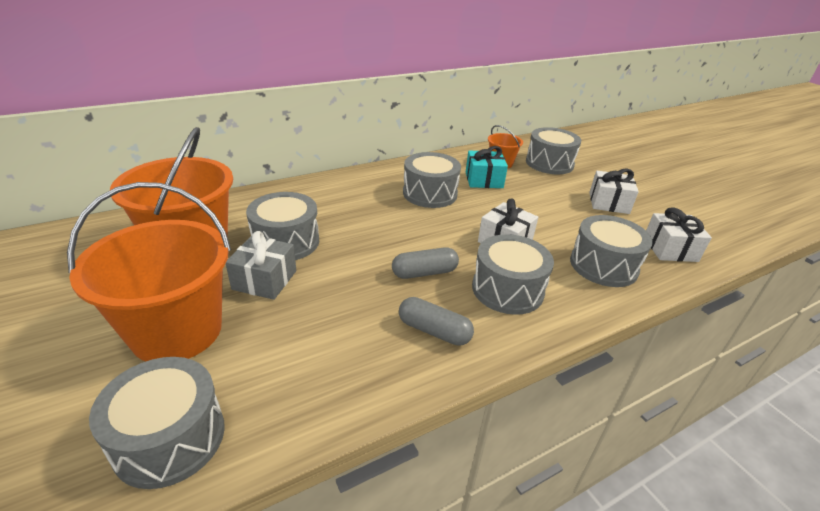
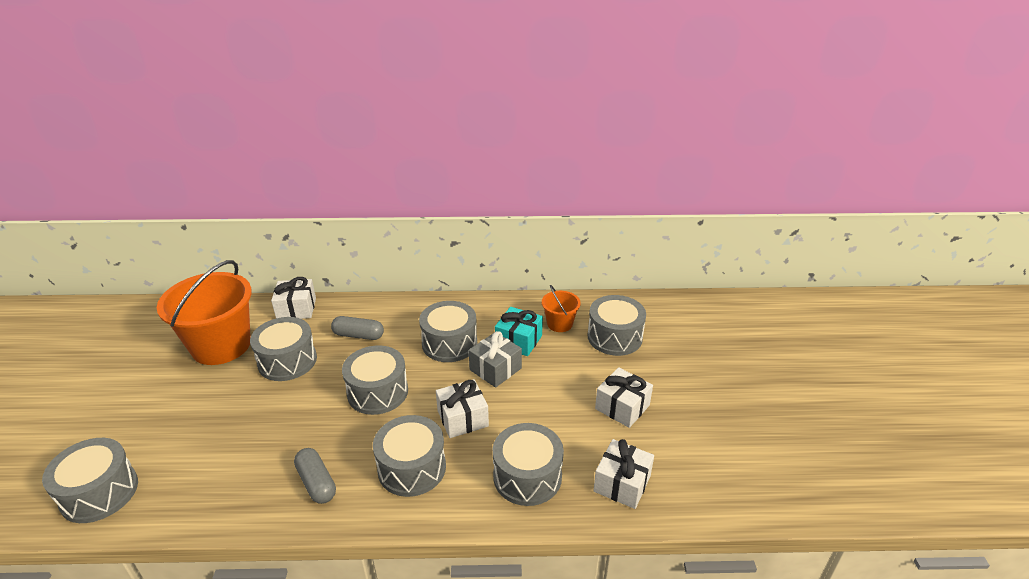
camera: 30 degrees right, 0 degrees up
orange bucket [67,182,231,361] -> none
grey gift [226,231,296,300] -> grey gift moved to [469,331,522,388]
grey capsule [392,247,459,279] -> grey capsule moved to [331,316,384,340]
none -> white gift [271,277,316,319]
none -> grey drum [342,345,408,415]

